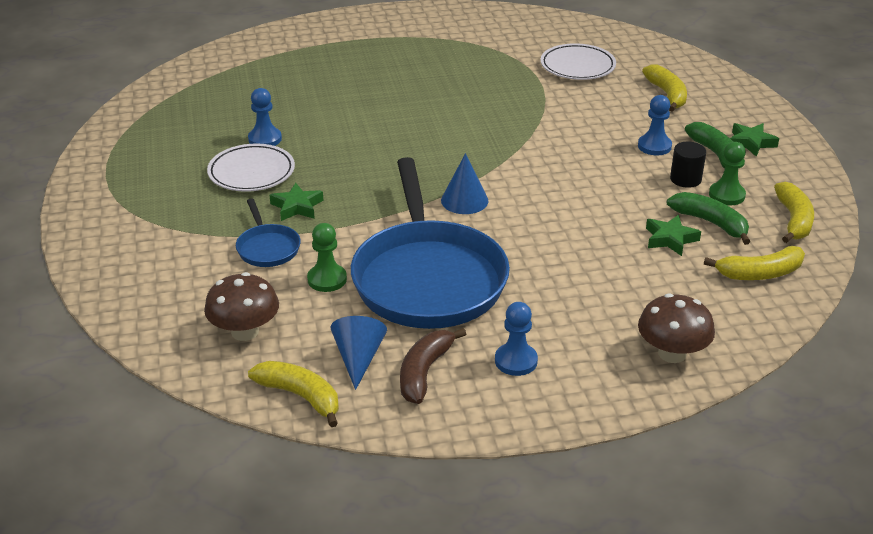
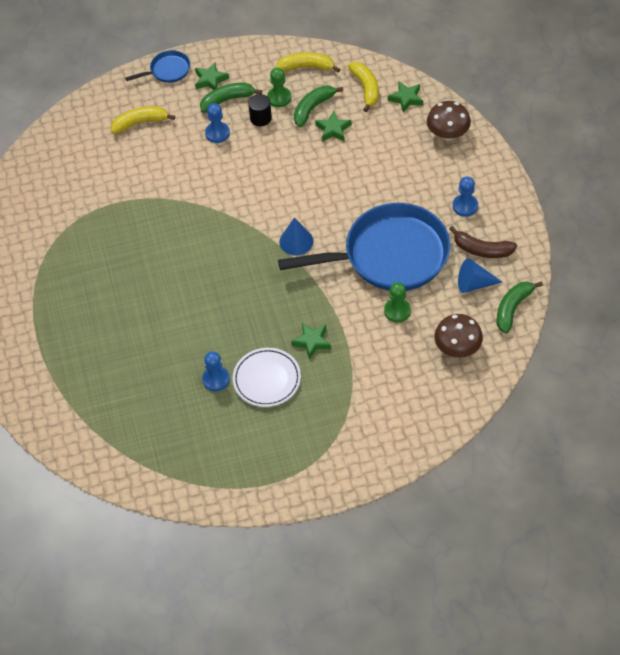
camera: 90 degrees left, 20 degrees up
blue pan [236,199,301,267] -> blue pan moved to [125,50,190,83]
yellow banana [248,361,339,427] -> green banana [497,281,543,334]
white plate [541,43,616,80] -> none
none -> green star [388,81,423,113]

